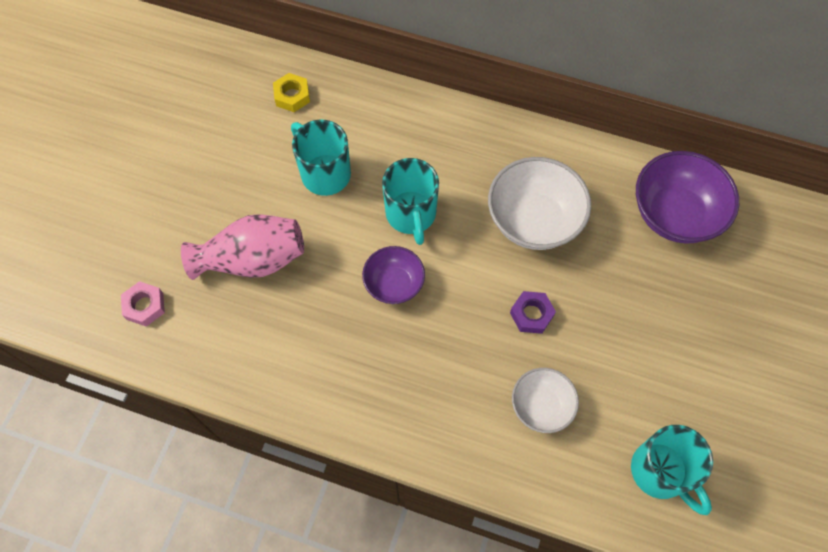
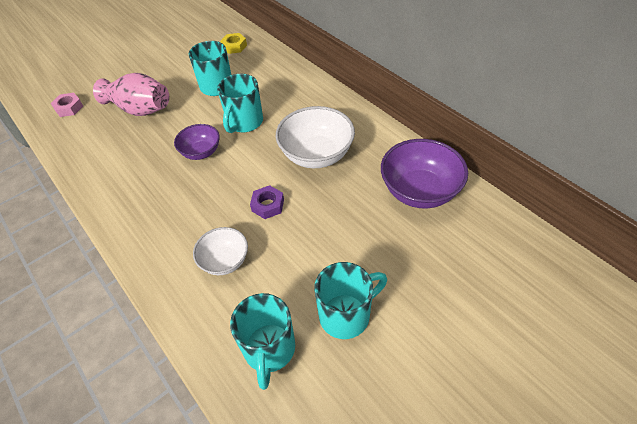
camera: 35 degrees right, 15 degrees down
none -> turquoise mug [314,262,387,339]

